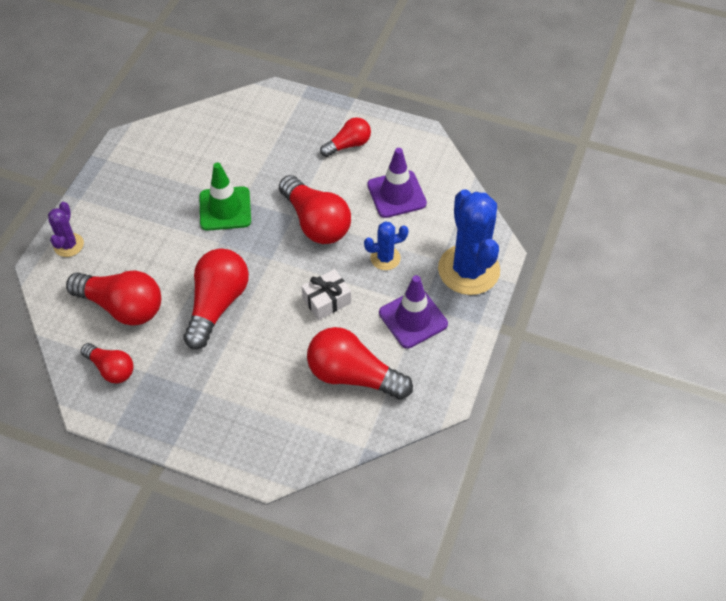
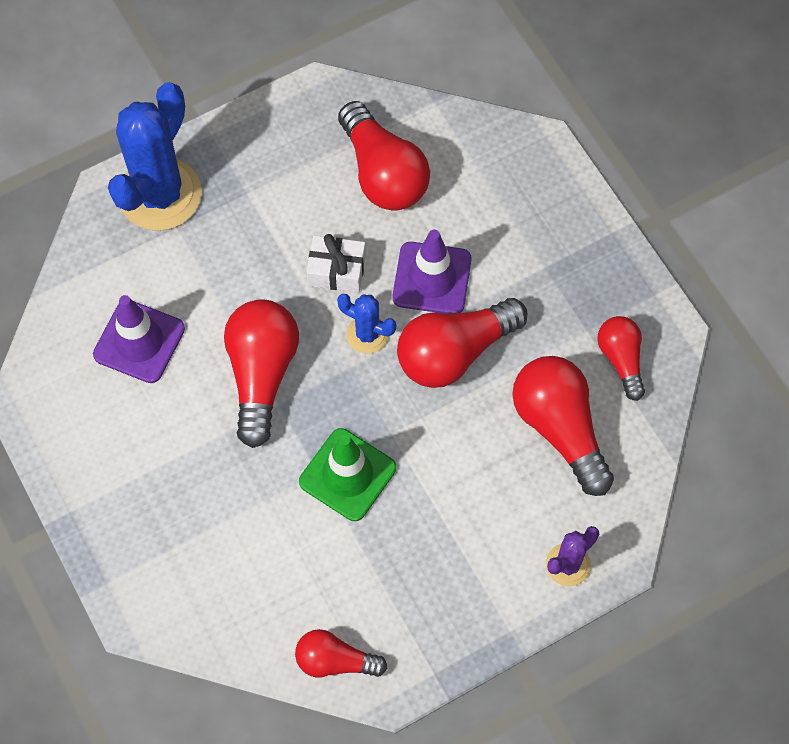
camera: 140 degrees left, 10 degrees up
red light bulb [320,117,371,157] -> red light bulb moved to [295,629,387,678]
blue cactus [364,222,409,270] -> blue cactus moved to [337,294,396,354]
purple traffic cone [379,275,448,348] -> purple traffic cone moved to [392,229,472,314]

